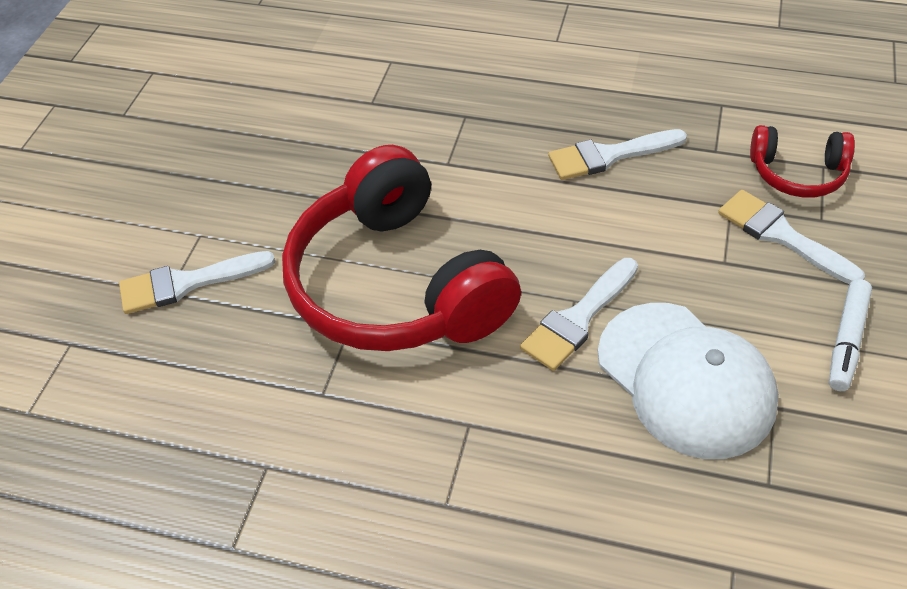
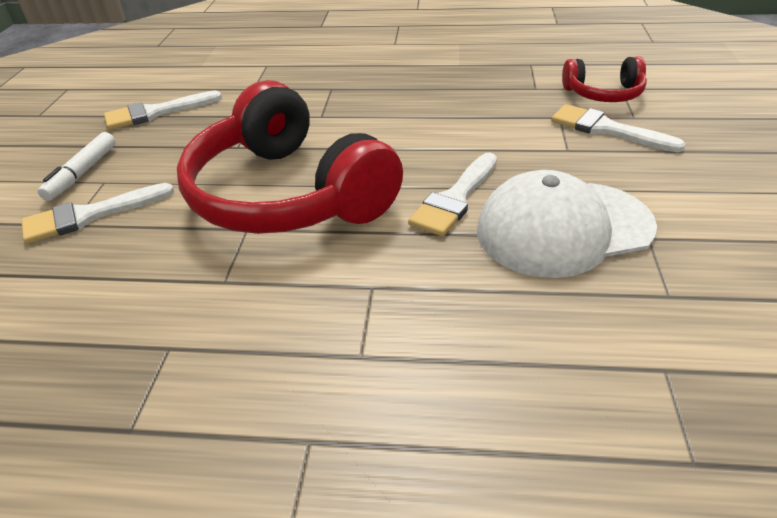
camera: 10 degrees left, 10 degrees down
white brush [548,129,687,180] -> white brush moved to [104,90,222,130]
white cap [598,303,779,459] -> white cap turned 120 degrees clockwise [477,170,657,278]
white marker [829,279,872,391] -> white marker moved to [38,132,116,201]

